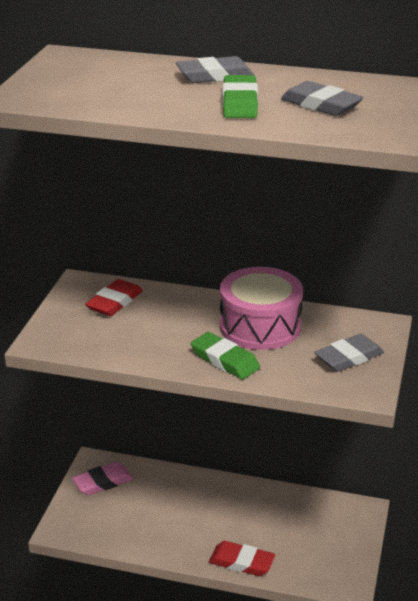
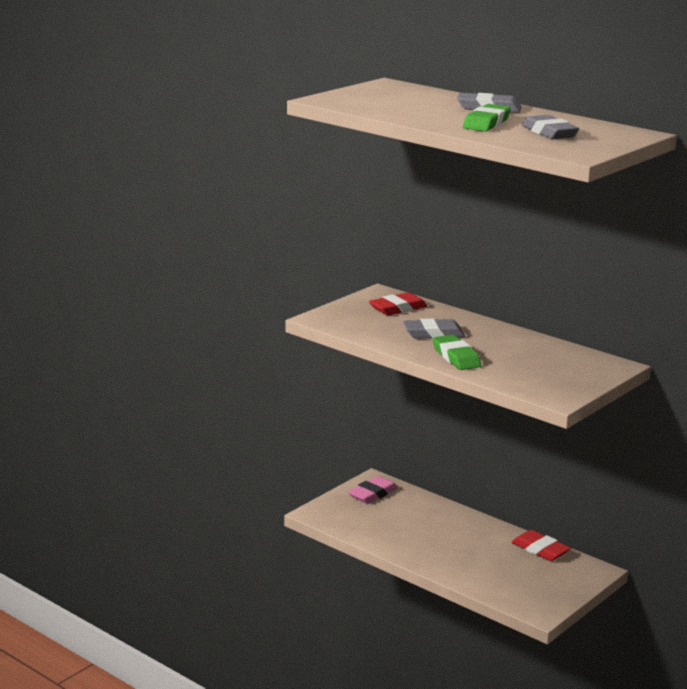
camera: 25 degrees right, 10 degrees down
pink eraser [72,462,133,495] -> pink eraser turned 45 degrees counterclockwise [348,476,398,504]
red eraser [209,541,275,576] -> red eraser moved to [511,530,571,561]
pink drum [220,267,303,350] -> none
grey eraser [314,334,384,372] -> grey eraser moved to [403,318,465,339]

